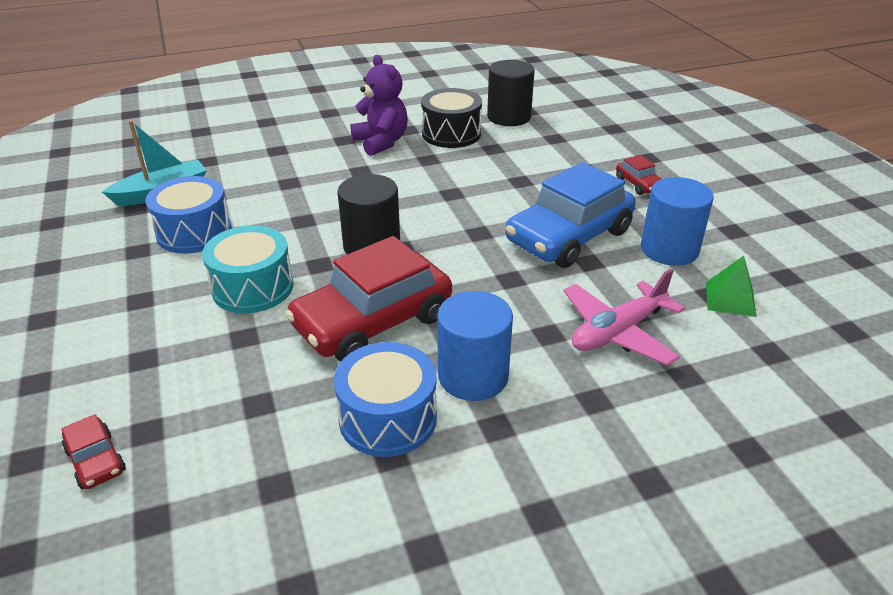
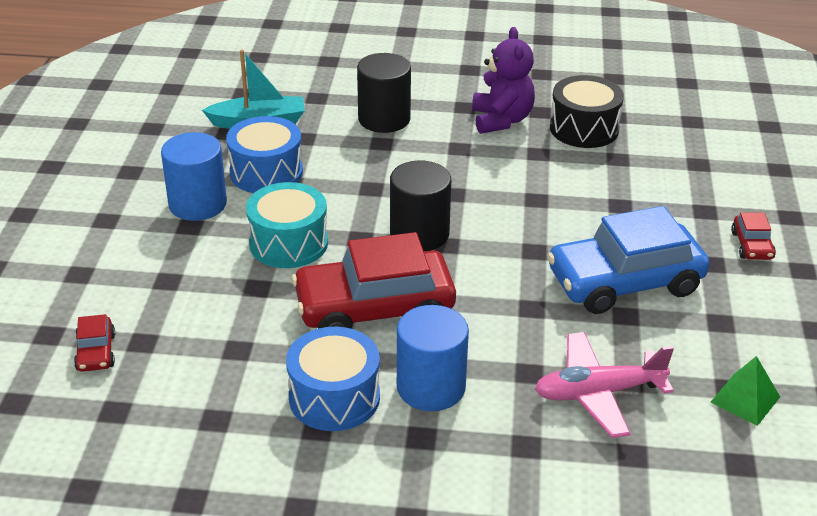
camera: 25 degrees right, 0 degrees up
black cylinder [487,60,535,126] -> black cylinder moved to [357,53,411,133]
blue cylinder [641,177,714,266] -> blue cylinder moved to [161,132,227,221]

